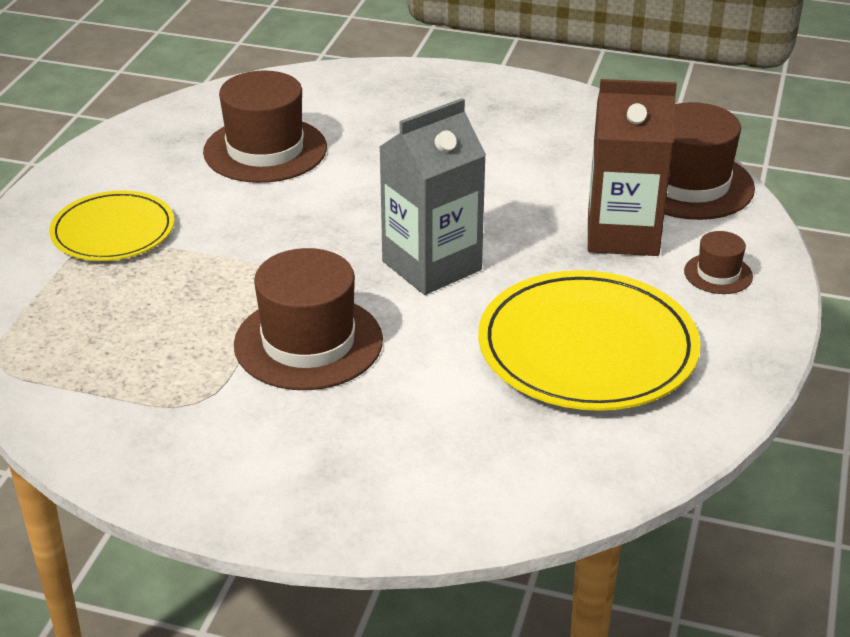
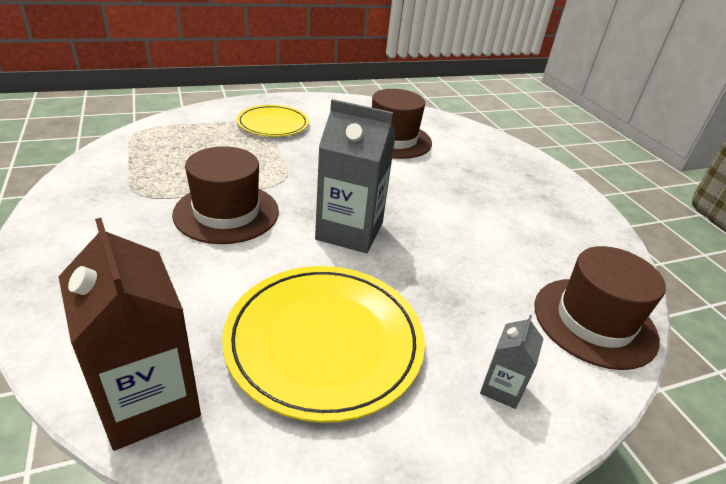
camera: 50 degrees right, 0 degrees up
brown carton [588,79,677,256] -> brown carton moved to [58,218,201,451]
brown hat [684,231,753,294] -> grey carton [480,315,544,409]

